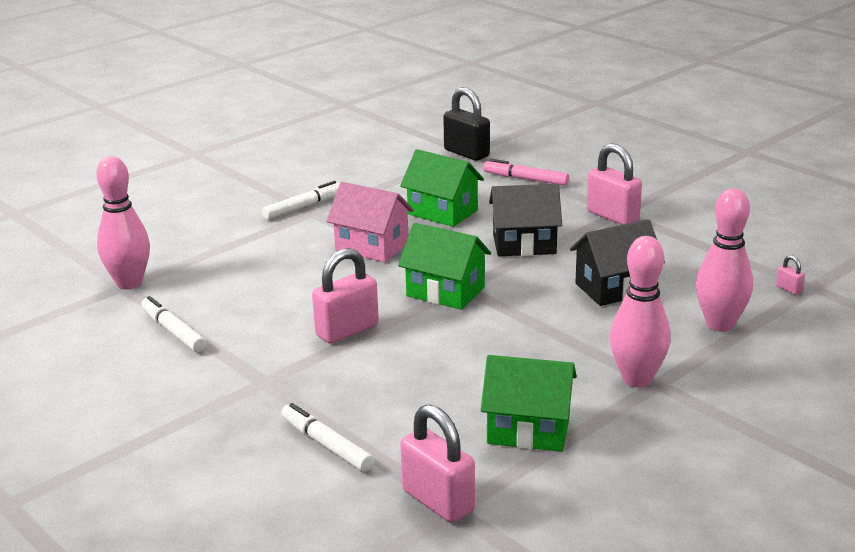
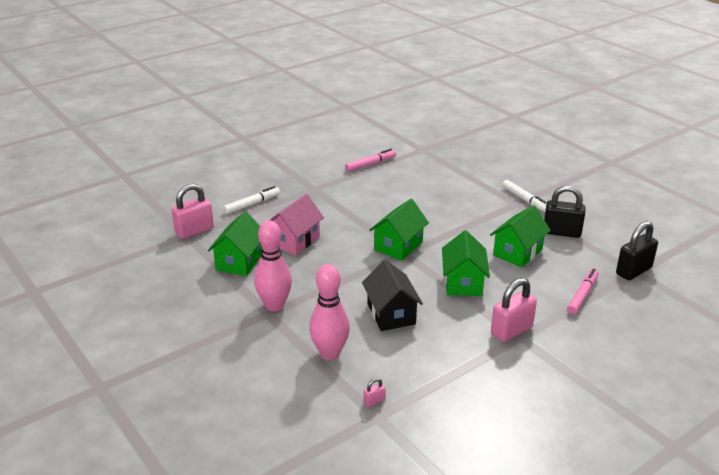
camera: 95 degrees right, 5 degrees up
pink bowling pin [96,156,150,290] -> none
white marker [141,296,206,352] -> pink marker [345,149,396,172]
pink padlock [312,248,379,344] -> none
pink house [326,182,414,262] -> pink house moved to [270,194,324,255]
black house [489,184,562,256] -> green house [442,230,490,296]
none -> black padlock [544,185,585,238]

